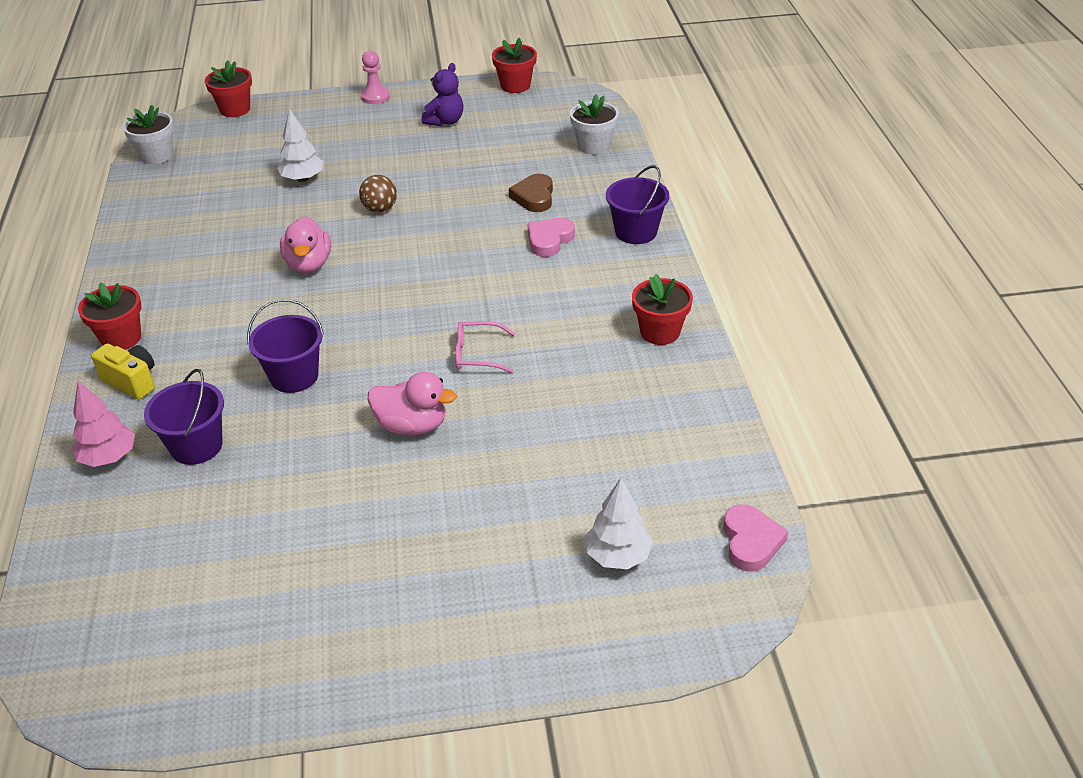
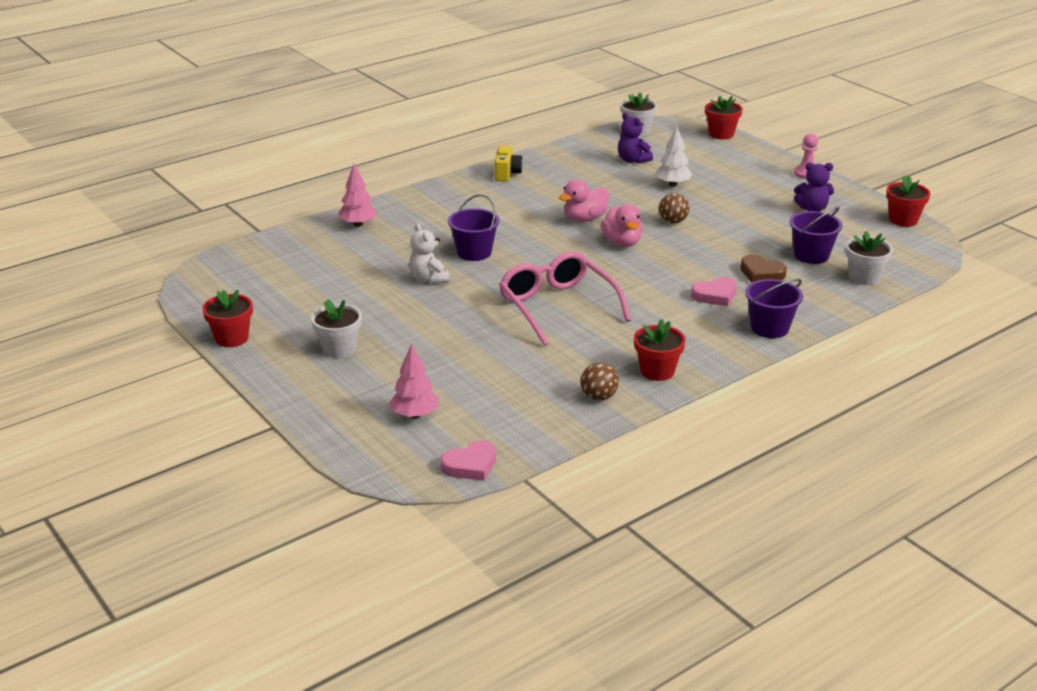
camera: 60 degrees right, 10 degrees down
red flower pot [78,282,141,350] -> red flower pot moved to [202,290,253,347]
yellow camera [91,343,155,400] -> yellow camera moved to [495,145,523,182]
purple bucket [144,369,224,465] -> purple bucket moved to [789,207,843,264]
pink duck [368,372,457,436] -> pink duck moved to [601,204,643,247]
pink glasses [455,321,516,373] -> pink glasses [499,251,631,346], size x2.09
brown heart [509,174,553,212] -> brown heart turned 120 degrees counterclockwise [740,255,787,283]
pink heart [528,218,575,257] -> pink heart turned 150 degrees clockwise [691,277,737,306]
white tree [586,478,653,569] -> pink tree [389,343,439,419]
none -> white flower pot [311,299,362,358]
none -> white teddy bear [409,223,450,284]
none -> brown ball [581,363,619,401]
none -> purple teddy bear [618,112,653,164]

